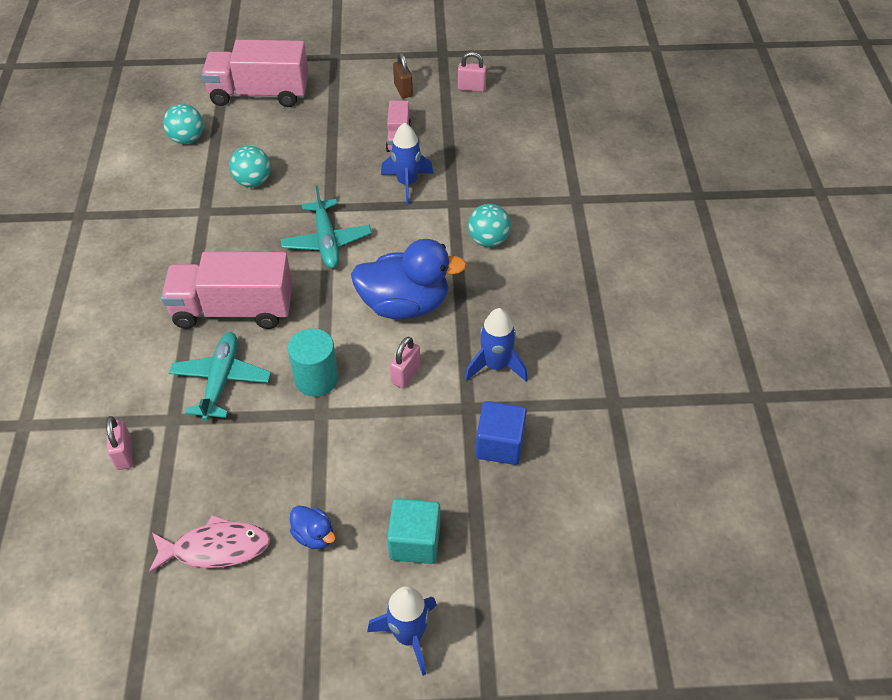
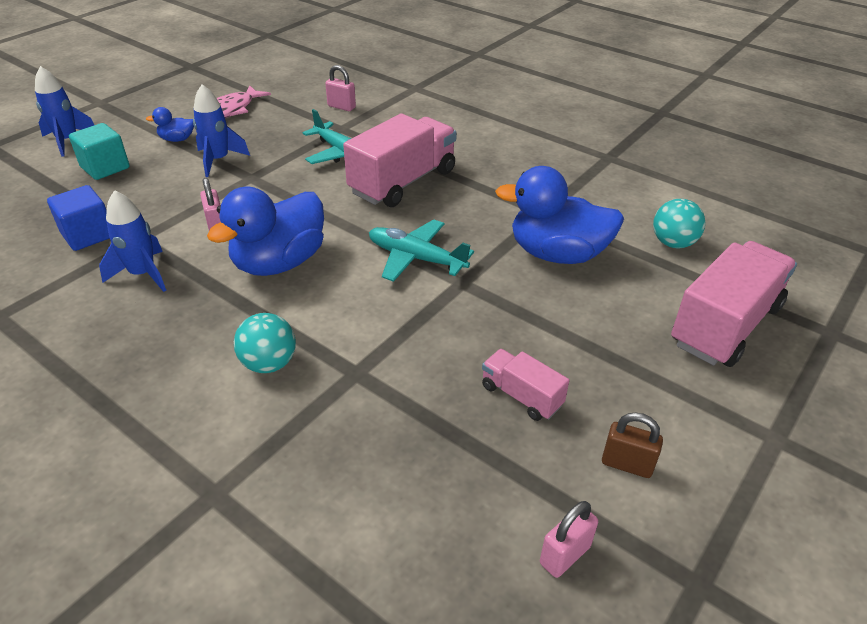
camera: 130 degrees right, 10 degrees down
turquoise ball [229,146,271,187] -> blue duck [495,166,624,264]
turquoise cylinder [288,328,338,397] -> none
blue rocket [381,123,433,205] -> blue rocket moved to [193,84,250,177]

